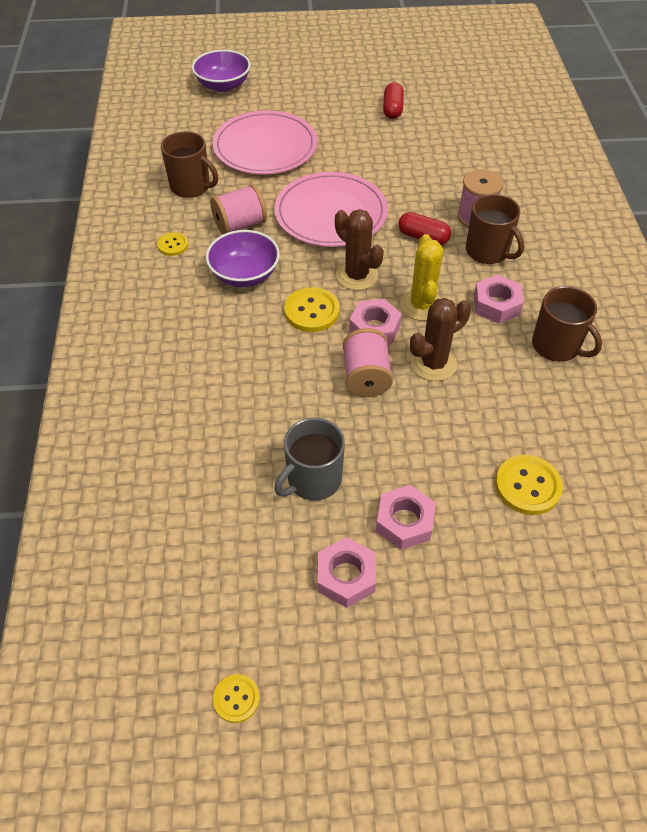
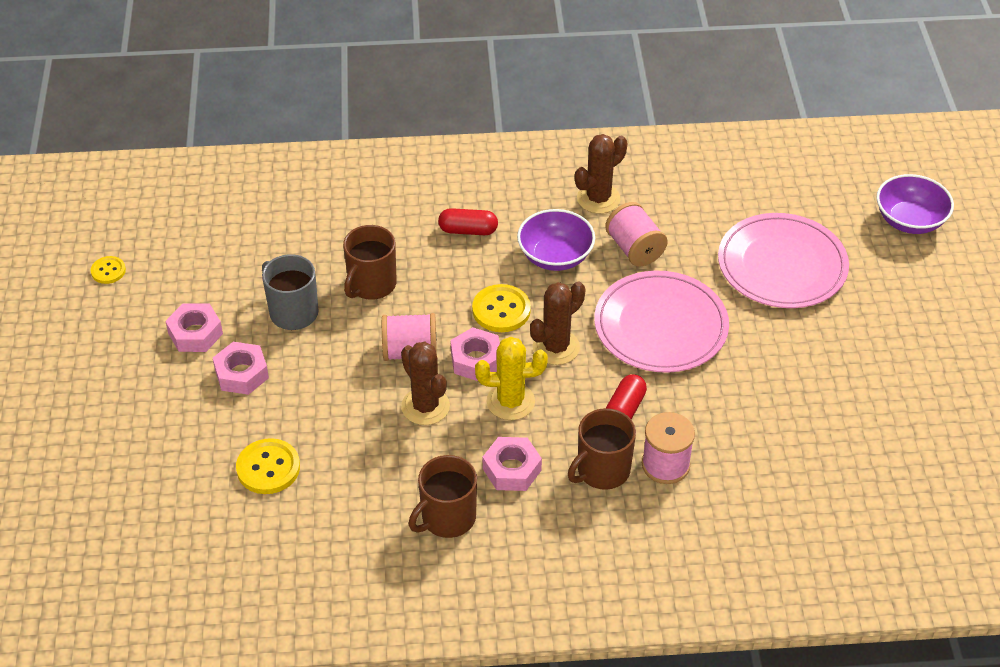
camera: 90 degrees right, 5 degrees down
yellow button [157,232,189,256] -> brown cactus [575,134,627,214]
brown mug [161,131,218,198] -> brown mug moved to [343,225,397,300]
red capsule [383,82,404,119] -> red capsule moved to [438,208,498,235]

